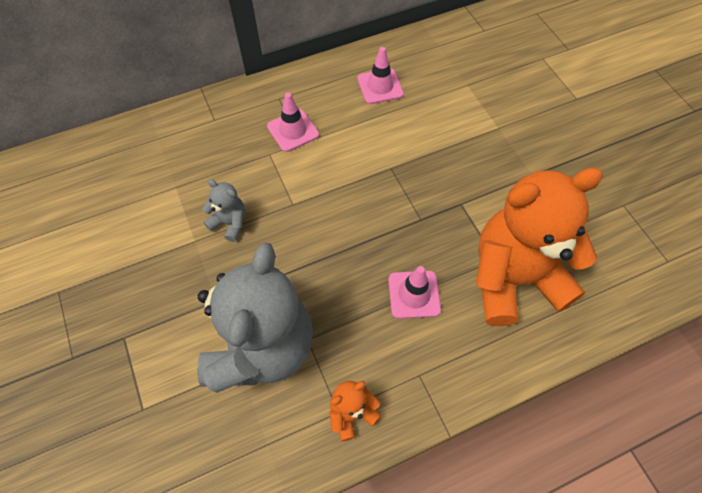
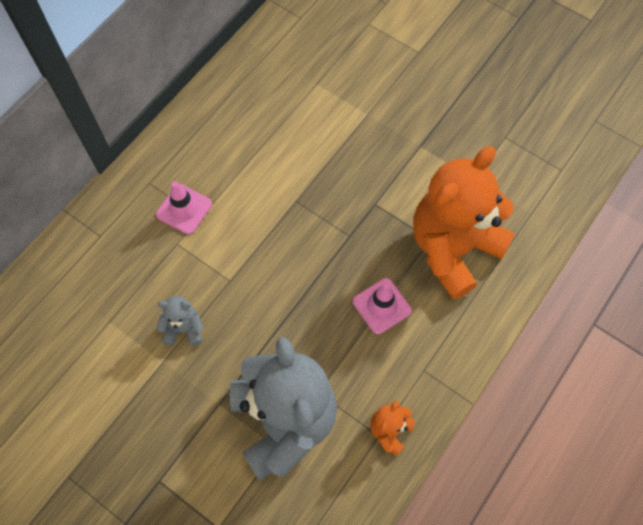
camera: 30 degrees left, 5 degrees up
pink traffic cone [357,47,404,104] -> none

